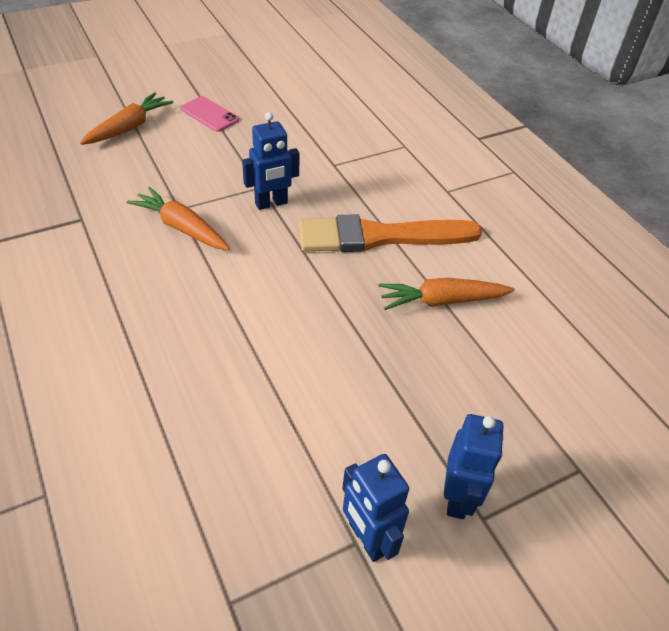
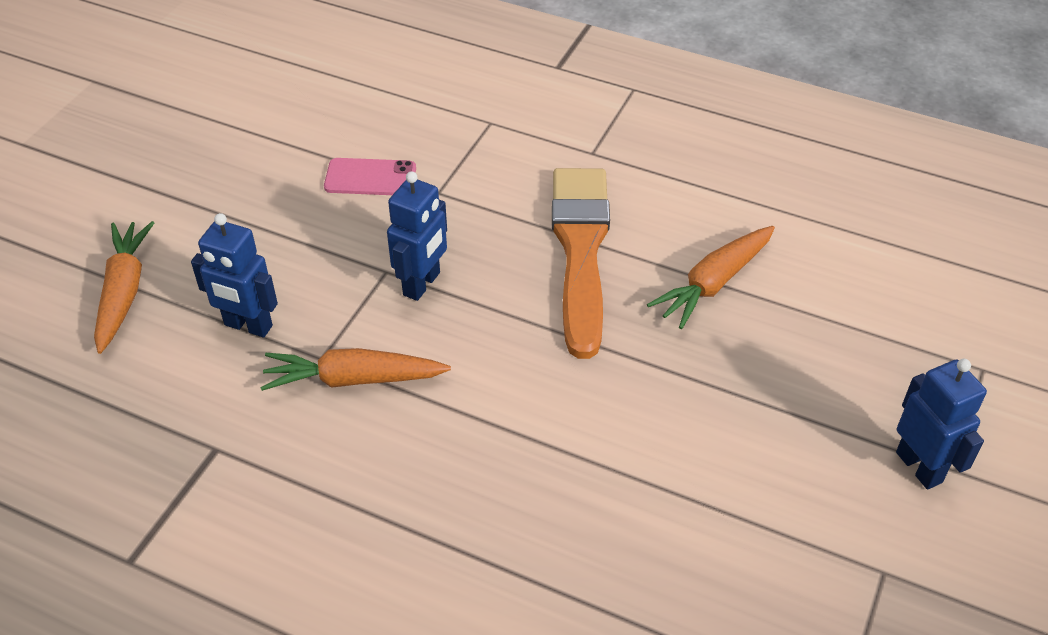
camera: 35 degrees left, 0 degrees up
pink phone [181,96,239,132] -> pink phone moved to [324,158,416,195]
orange brush [299,214,482,252] -> orange brush turned 135 degrees clockwise [552,168,610,359]
blue robot [342,454,409,562] -> blue robot moved to [191,213,278,337]

